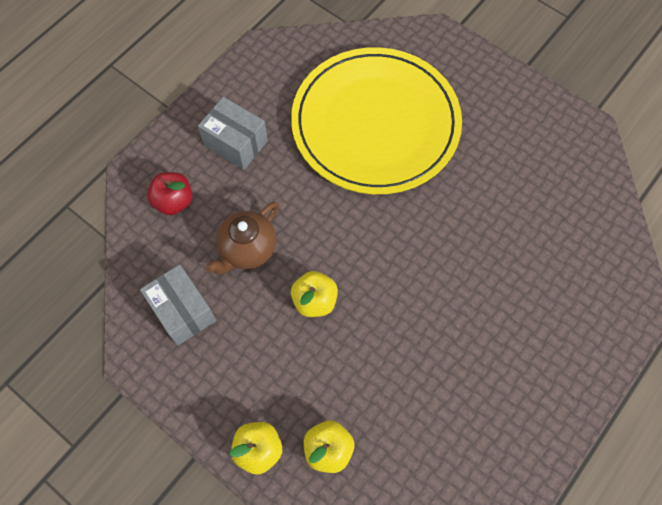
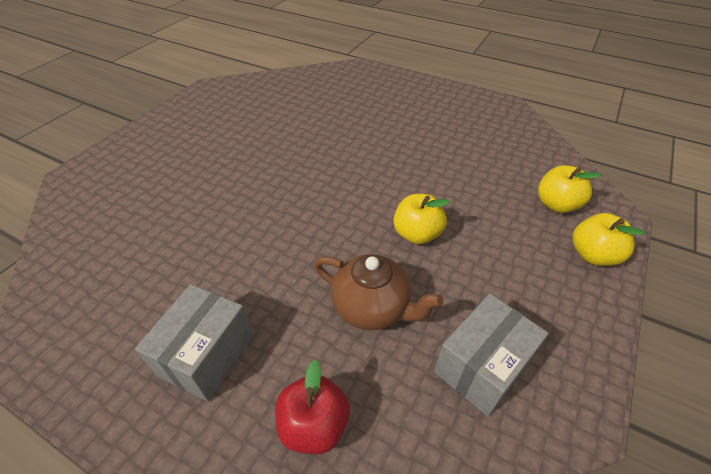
camera: 100 degrees left, 20 degrees down
yellow plate [291,47,462,194] -> none

